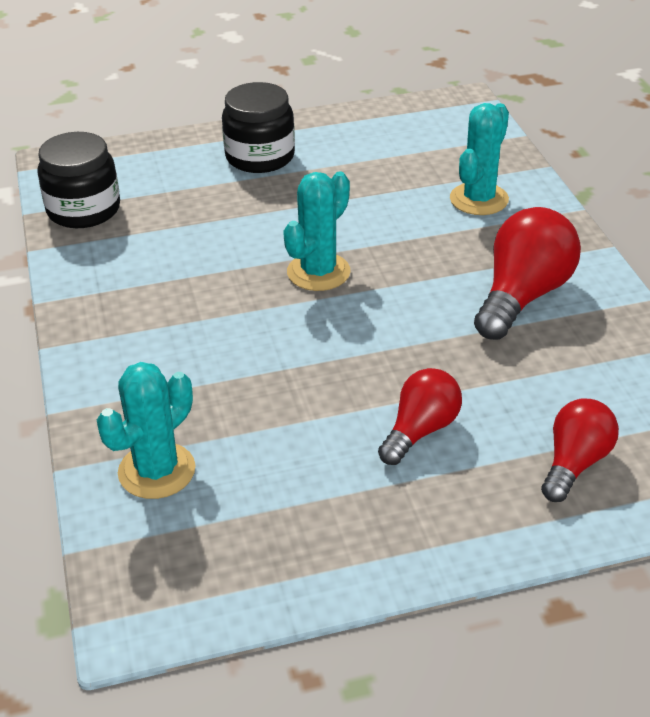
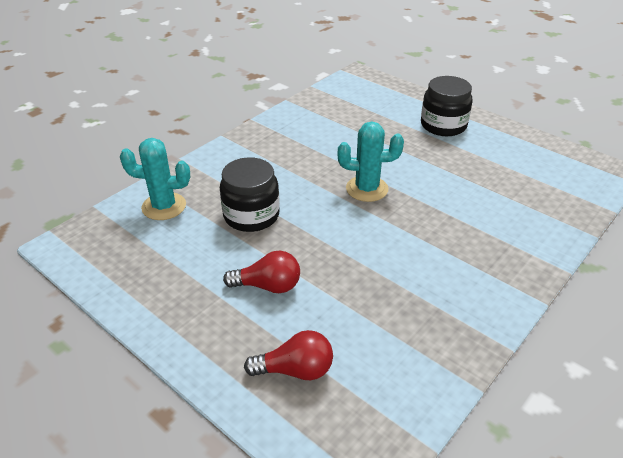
camera: 55 degrees right, 0 degrees up
black jar [37,132,120,228] -> black jar moved to [220,157,280,232]
turquoise cactus [450,103,509,215] -> none
red light bulb [474,207,581,340] -> none

